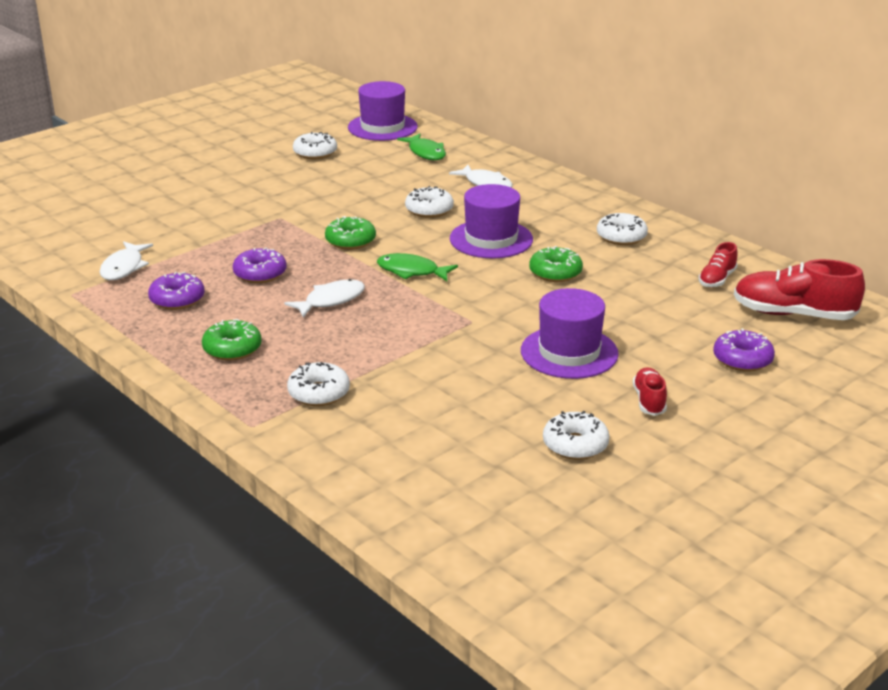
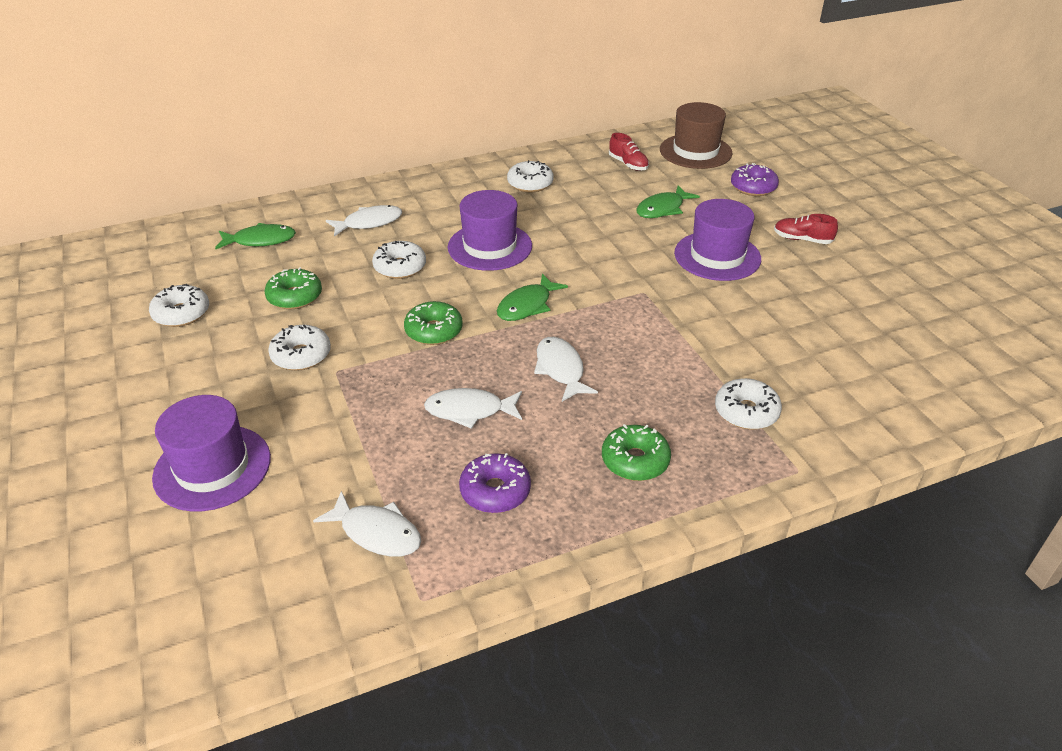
camera: 70 degrees left, 10 degrees up
purple donut [233,248,287,283] -> white fish [424,388,522,429]
purple hat [348,81,418,141] -> purple hat moved to [152,395,271,511]
green donut [529,246,583,282] -> green donut moved to [264,267,322,309]
white donut [543,411,610,460] -> white donut moved to [268,325,331,371]
red shoe [734,259,865,320] -> brown hat [660,102,732,169]
none -> green fish [636,186,700,218]

